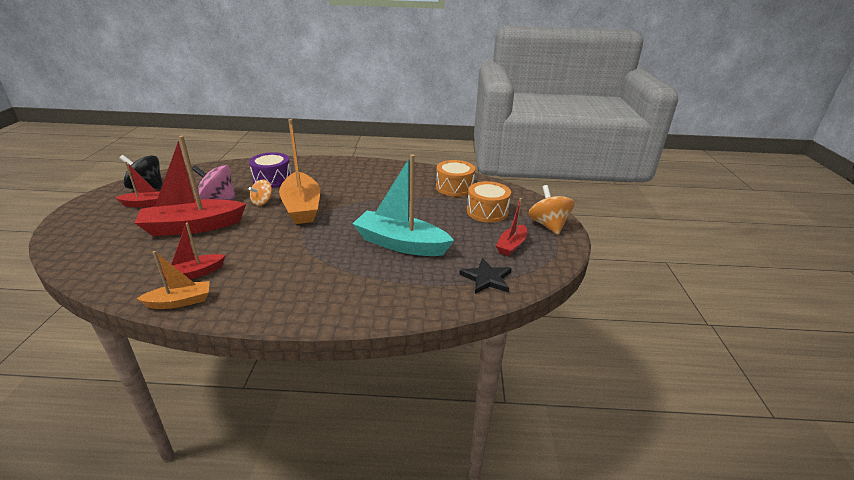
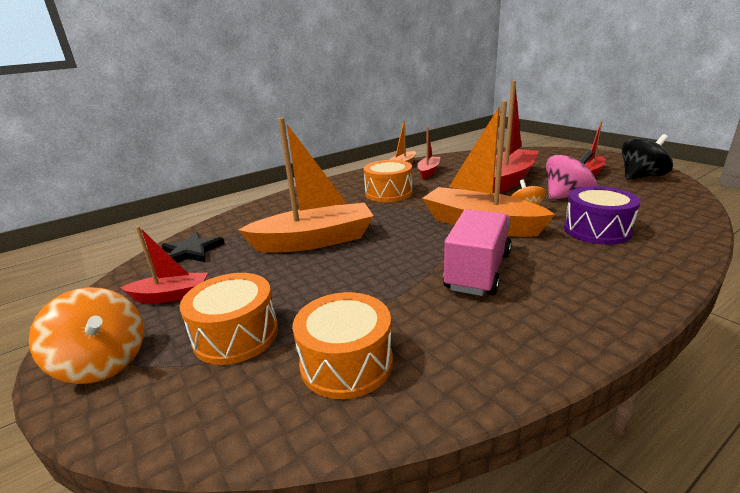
camera: 145 degrees right, 5 degrees down
turquoise boat [352,154,454,256] -> orange boat [238,118,374,253]
red boat [496,198,527,256] -> red boat turned 90 degrees clockwise [120,226,207,303]
none -> orange drum [363,160,413,202]
none -> pink truck [443,209,512,296]

